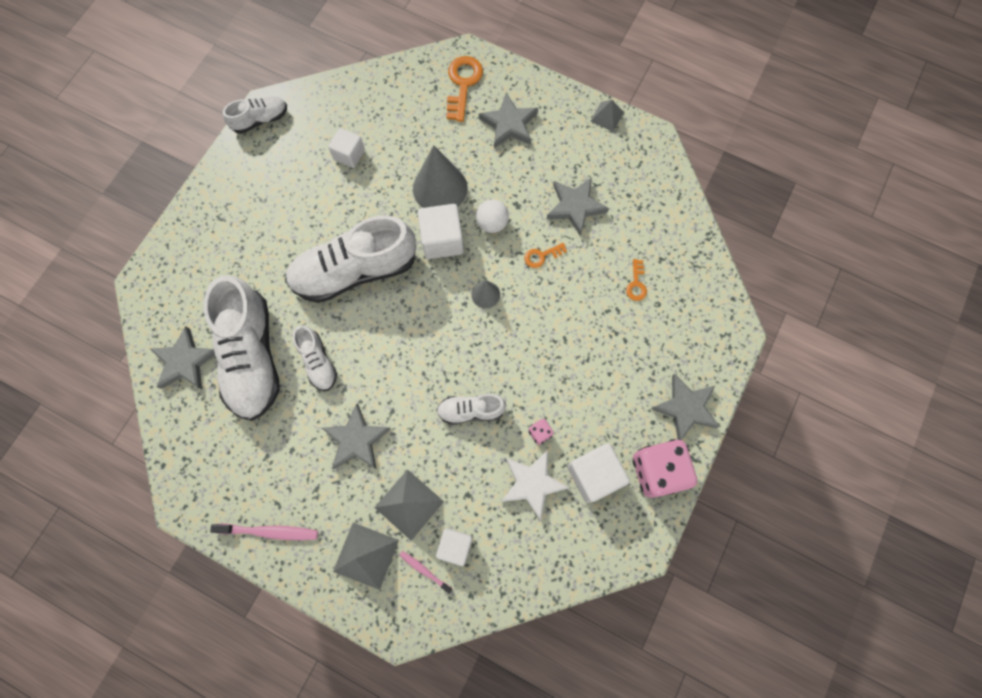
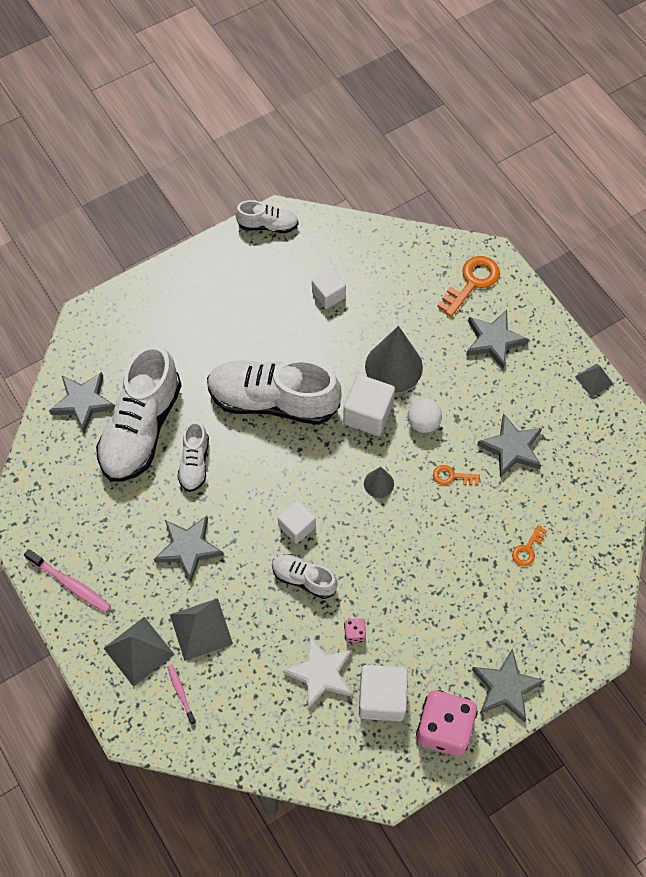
camera: 30 degrees right, 10 degrees down
white cube [436,529,473,566] -> white cube moved to [278,500,316,544]

